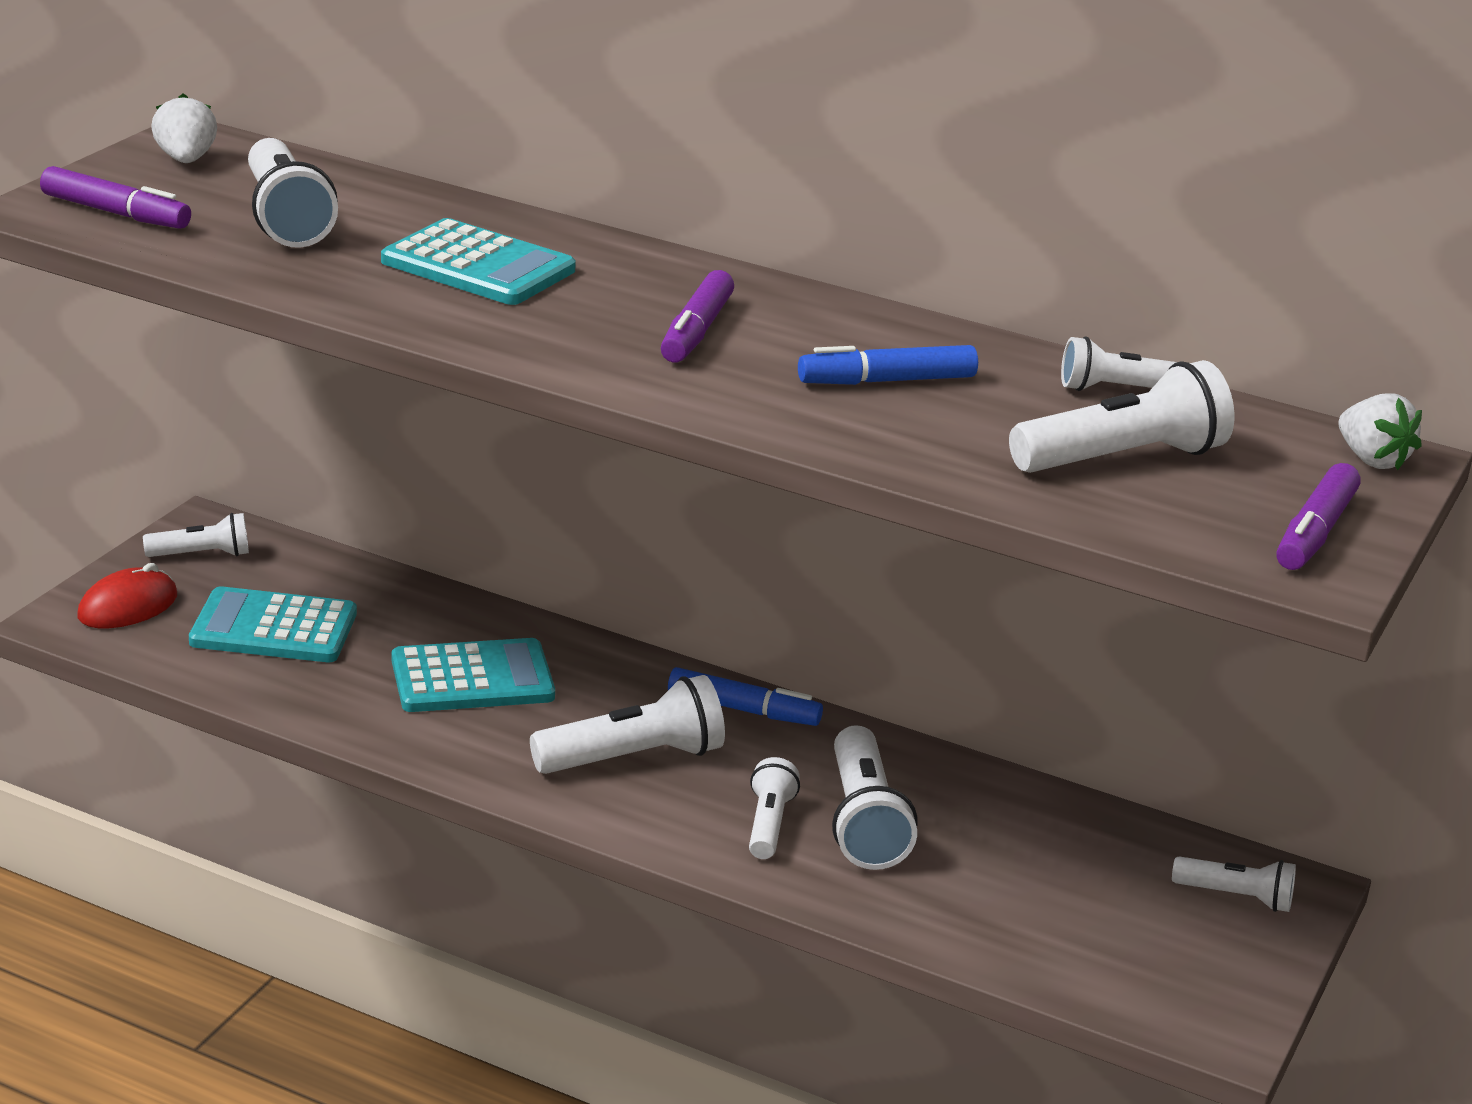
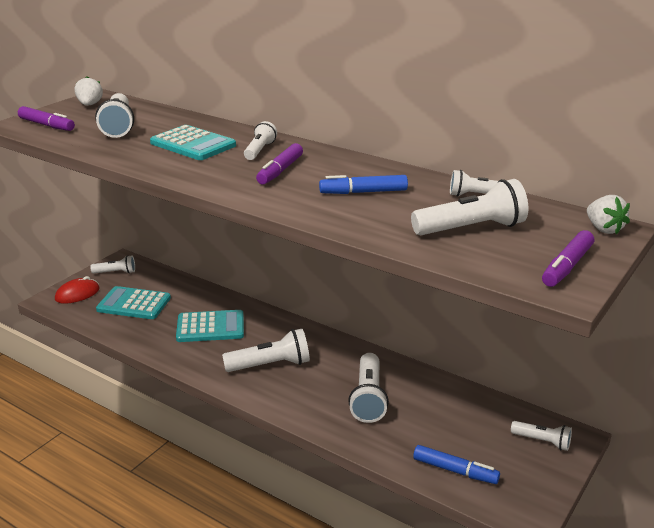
camera: 10 degrees right, 0 degrees up
blue marker [668,667,823,726] -> blue marker moved to [413,445,500,484]
white flashlight [749,757,800,859] -> white flashlight moved to [244,121,277,160]

